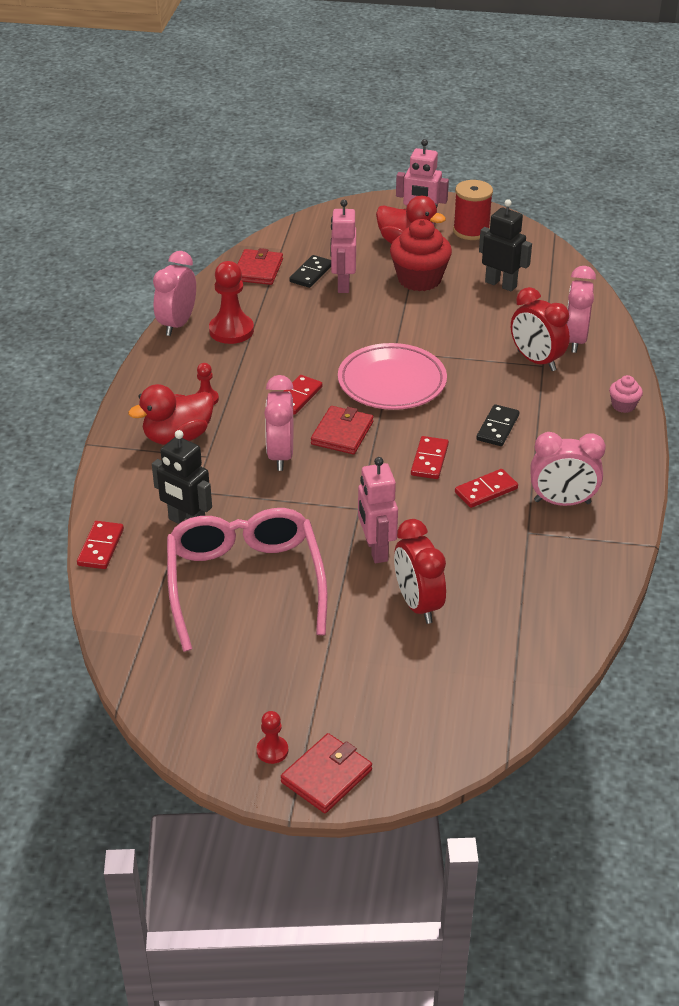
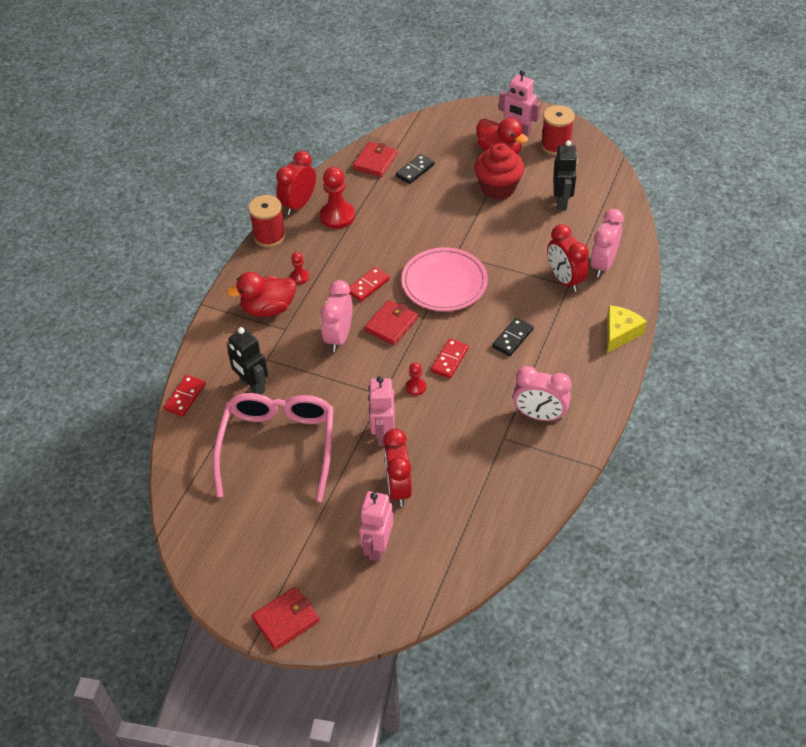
camera: 15 degrees right, 10 degrees up
pink clock [153,251,196,336] -> red clock [276,151,316,215]
red pawn [256,711,288,764] -> red pawn moved to [406,363,426,396]
pink robot [330,200,356,293] -> pink robot moved to [359,491,393,561]
red domino [455,469,518,508] -> none
black robot [479,199,532,291] -> black robot turned 45 degrees clockwise [553,140,578,210]
pink cupcake [609,375,643,413] -> yellow cheese [607,305,647,353]
none -> red spool [248,195,286,247]

